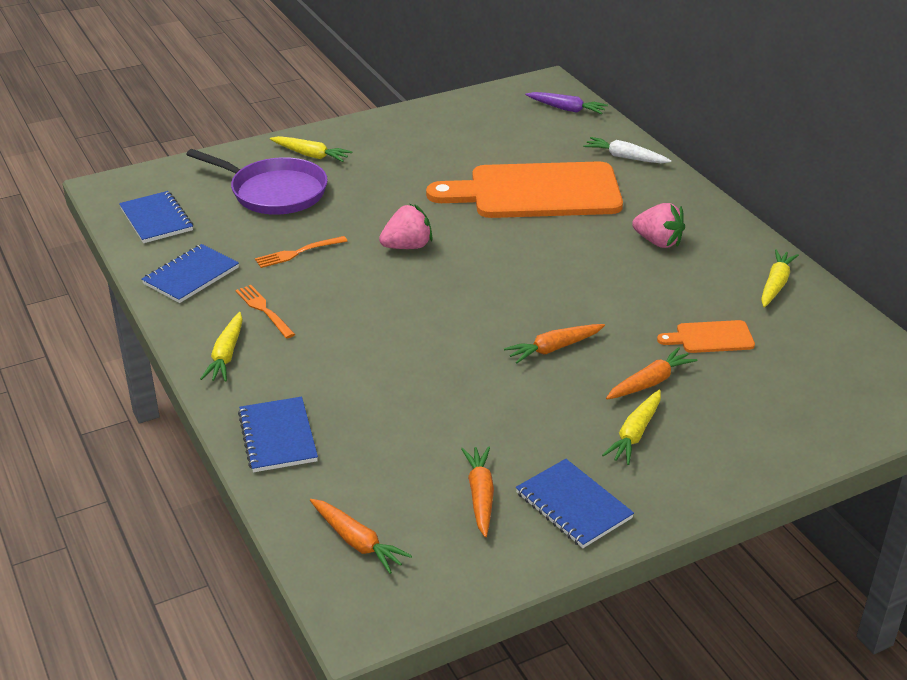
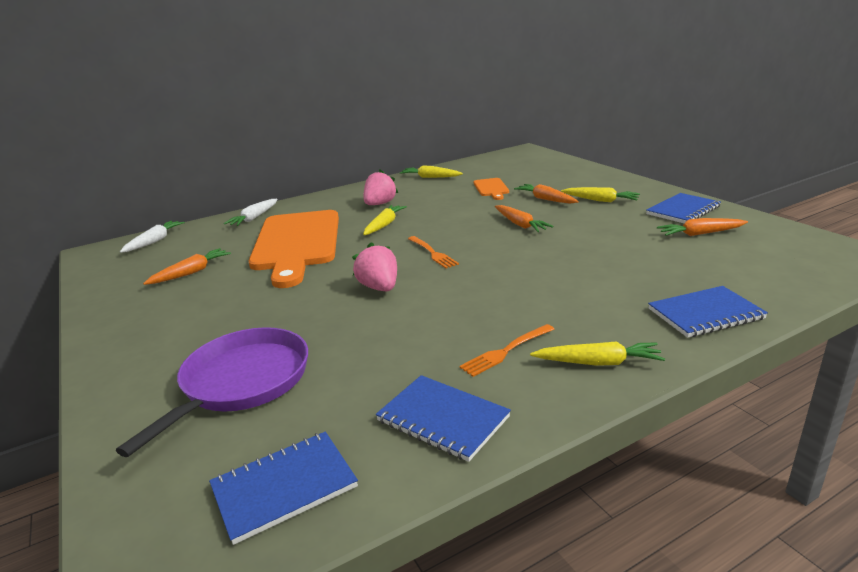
camera: 90 degrees left, 10 degrees down
orange fork [255,236,347,268] -> orange fork moved to [408,236,459,268]
yellow carrot [270,136,352,162] -> yellow carrot moved to [363,205,407,235]
orange carrot [310,499,412,574] -> orange carrot moved to [143,248,231,285]
purple carrot [525,92,608,114] -> white carrot [120,221,185,253]

